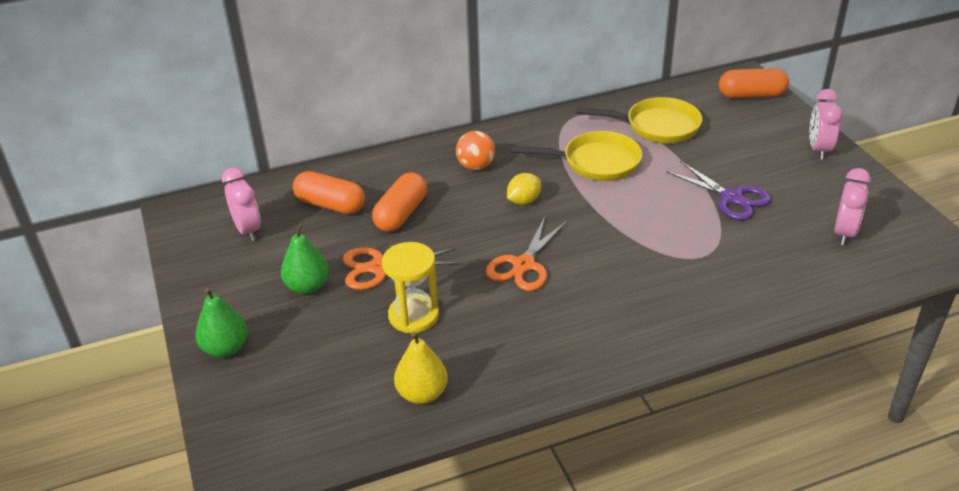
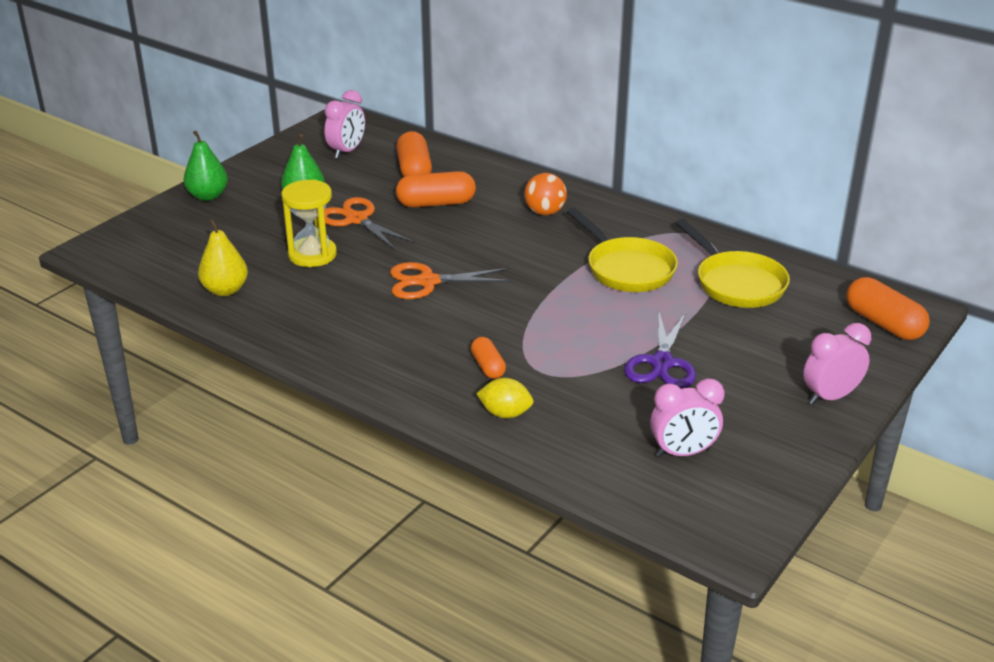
camera: 55 degrees right, 5 degrees down
yellow lemon [507,173,541,205] -> yellow lemon moved to [476,378,534,418]
none -> orange capsule [471,337,506,379]

